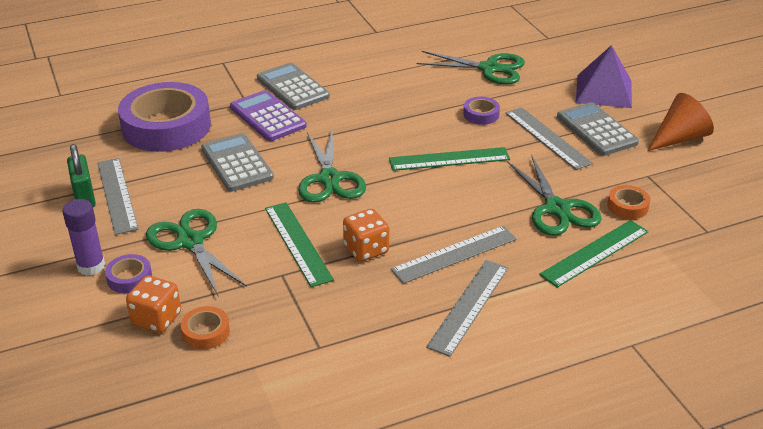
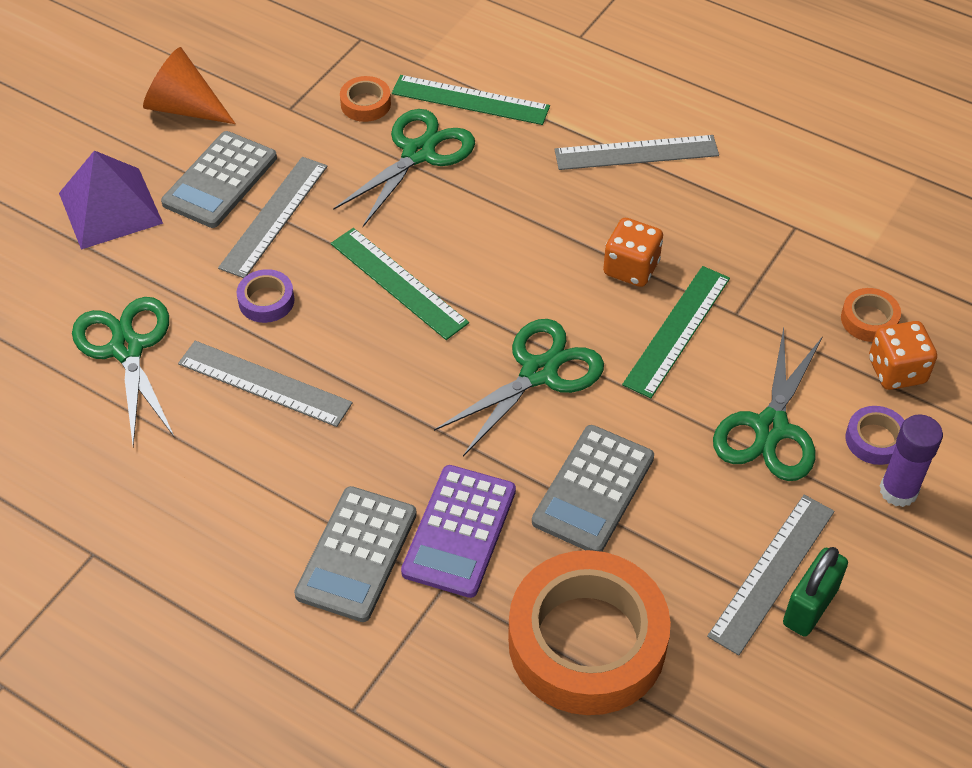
camera: 125 degrees left, 15 degrees up
purple tape [118,82,211,152] -> orange tape [508,550,671,715]
grey ruler [391,226,517,284] -> grey ruler moved to [178,341,353,427]

